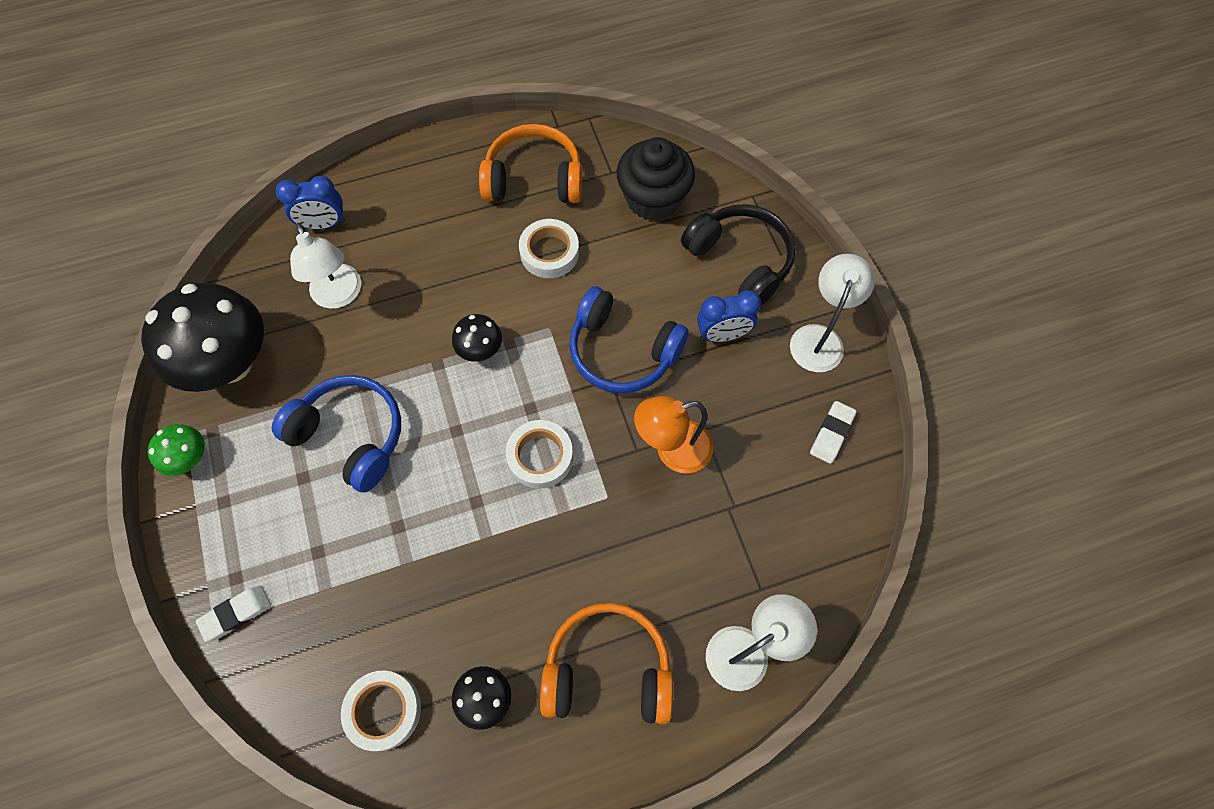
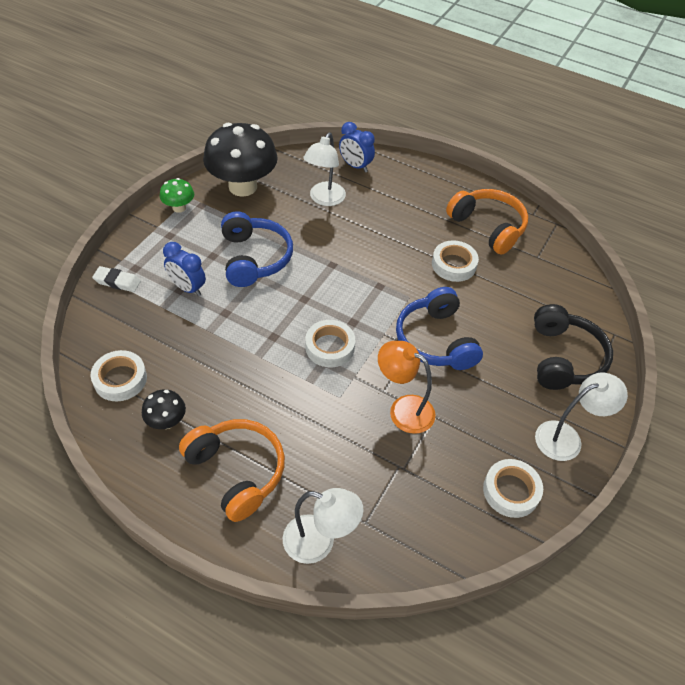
camera: 45 degrees right, 15 degrees down
black mushroom [452,314,502,362] -> none
black cupcake [617,137,695,221] -> none
blue clock [697,290,761,342] -> blue clock moved to [163,242,206,296]
white eraser [810,401,856,464] -> white tape [483,459,543,518]

